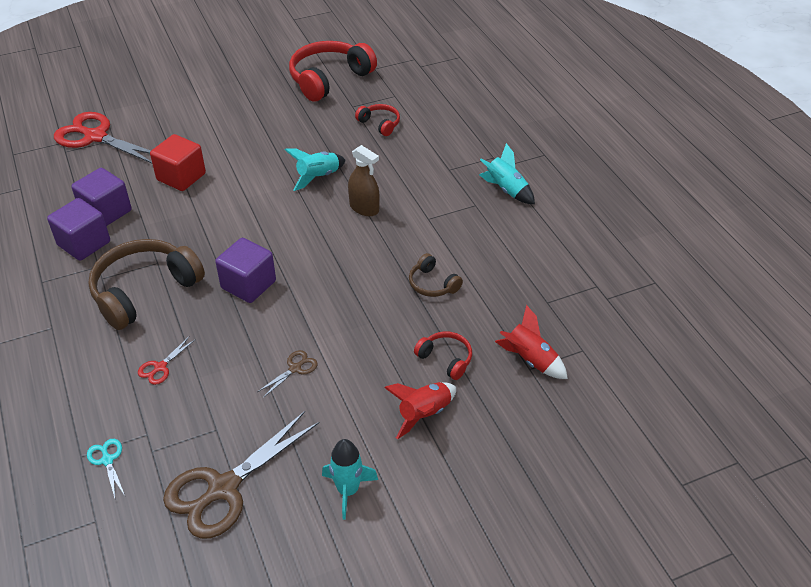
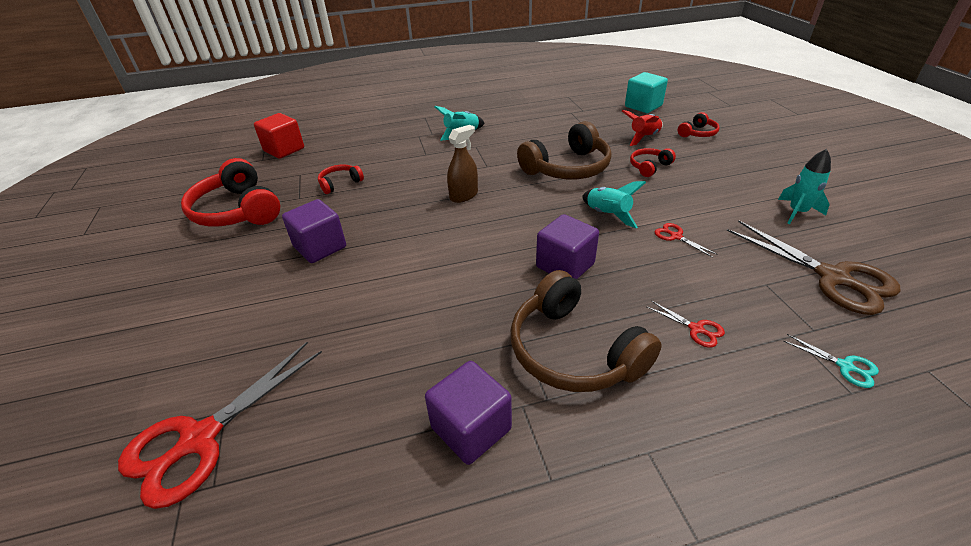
camera: 80 degrees left, 5 degrees down
purple cube [71,168,132,226] -> purple cube moved to [282,199,346,263]
turquoise scissors [87,439,125,498] -> turquoise scissors turned 120 degrees counterclockwise [783,334,879,388]
red cube [150,134,206,191] -> red cube moved to [254,113,304,159]
brown scissors [257,350,318,398] -> red scissors [655,223,716,258]
turquoise rocket [285,148,346,191] -> turquoise rocket moved to [582,181,646,228]
red rocket [384,382,456,439] -> none
brown headphones [409,253,463,297] -> brown headphones [517,121,612,179], size x2.06
none -> turquoise cube [625,72,668,113]
none -> red headphones [678,112,720,137]

